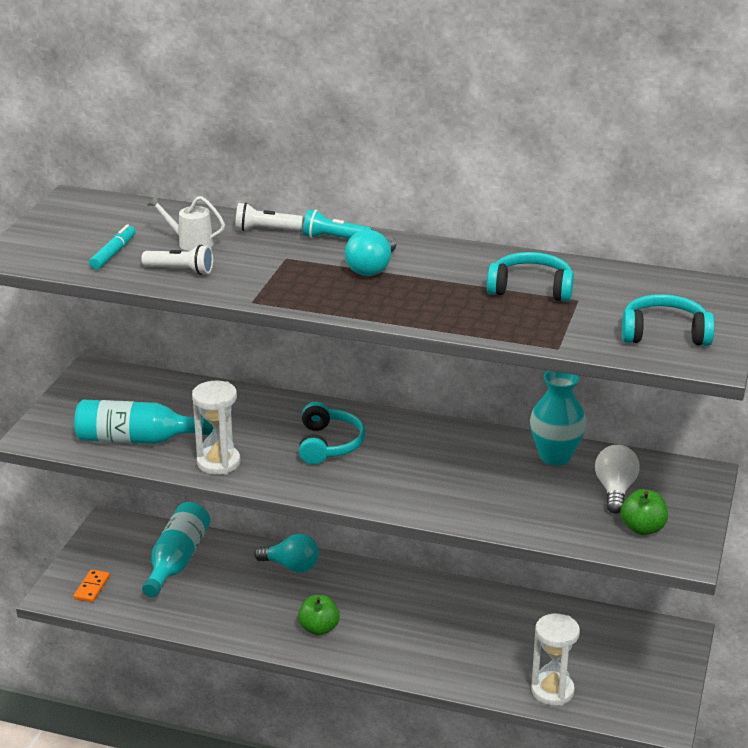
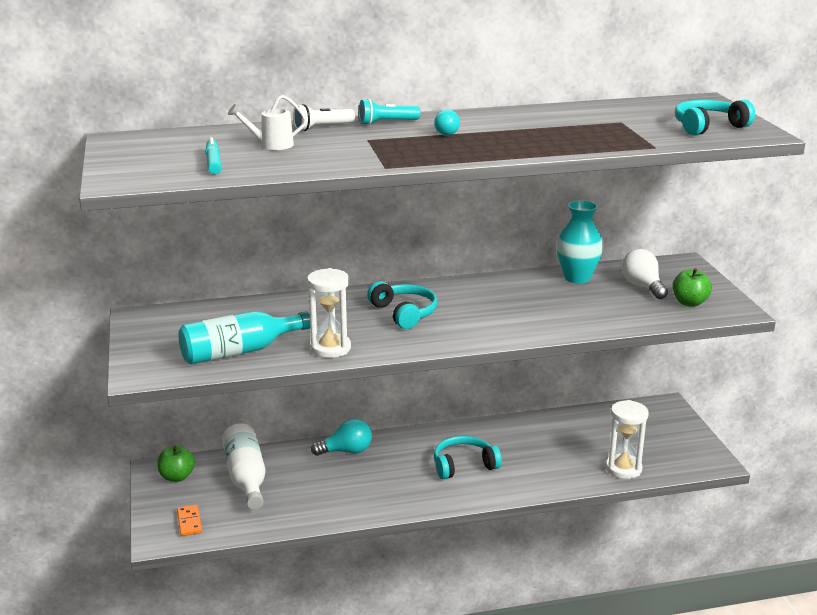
camera: 30 degrees left, 5 degrees down
white flashlight [141,245,213,275] -> none
turquoise bottle [142,502,210,598] -> white bottle [222,423,266,510]
green apple [298,595,340,635] -> green apple moved to [157,445,195,482]
turquoise light bulb [345,230,396,276] -> turquoise light bulb [434,110,460,136], size x0.63
turquoise headphones [487,252,574,302] -> turquoise headphones moved to [434,436,502,479]

